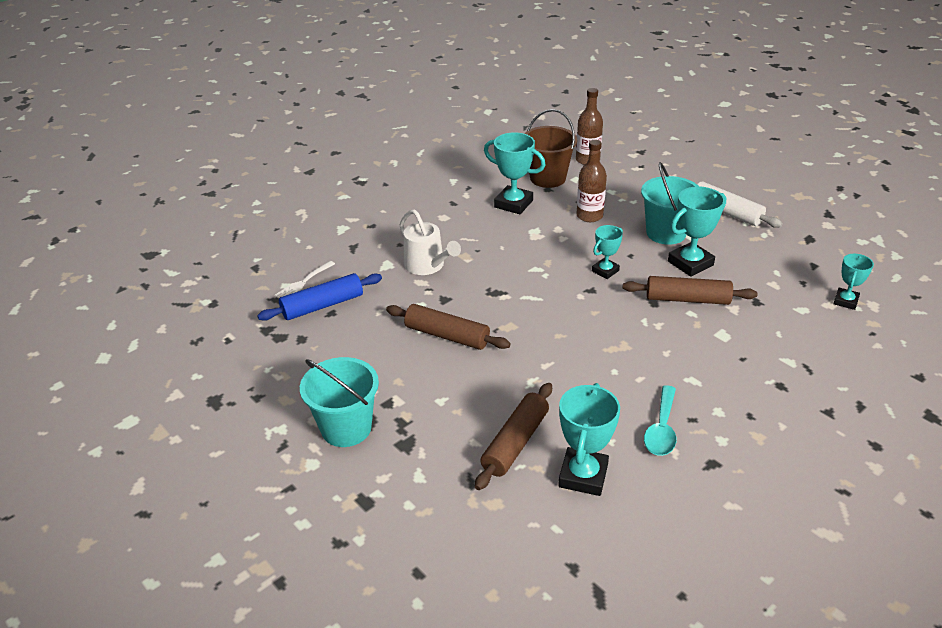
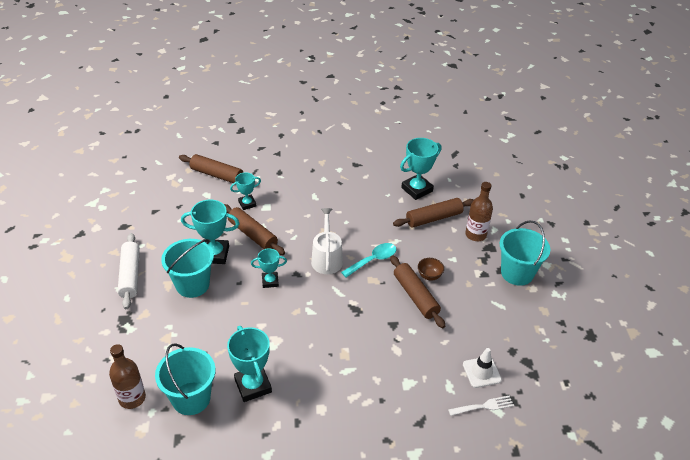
camera: 145 degrees left, 5 degrees up
blue rolling pin [257,273,382,321] -> white traffic cone [463,348,502,388]
white watering can [400,209,461,275] -> white watering can moved to [311,208,343,274]
brown bucket [524,109,577,188] -> turquoise bucket [155,343,216,415]
brown bottle [577,140,607,222] -> brown bottle moved to [465,182,493,241]
turquoise spoon [644,385,676,456] -> turquoise spoon moved to [341,243,396,278]
turquoise trophy [833,254,874,310] -> turquoise trophy moved to [230,172,261,210]
none -> brown rolling pin [179,154,243,183]
none -> brown bowl [418,258,444,281]

